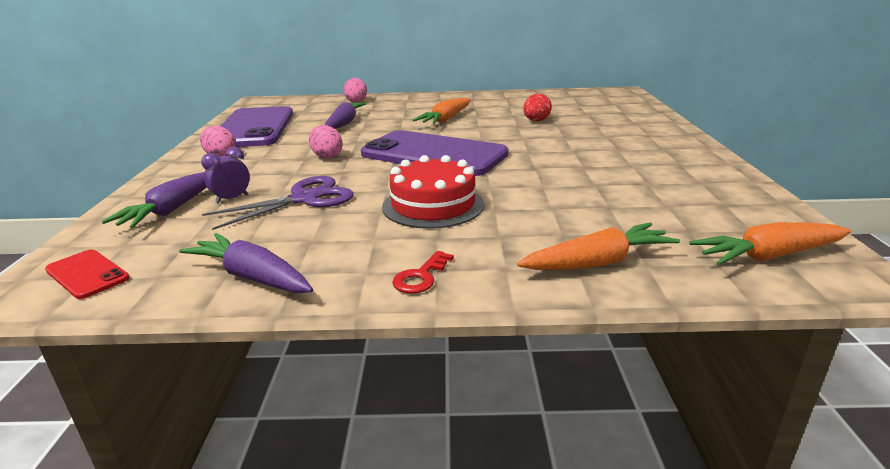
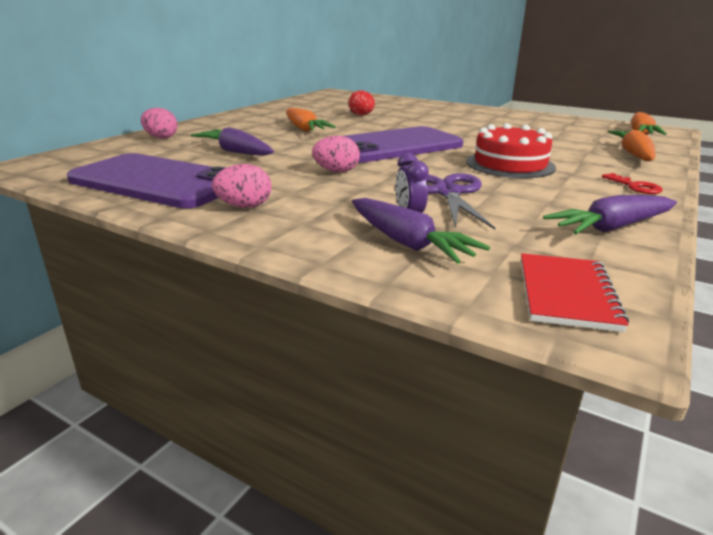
camera: 60 degrees left, 0 degrees up
red phone [45,249,130,299] -> red notebook [521,253,629,332]

